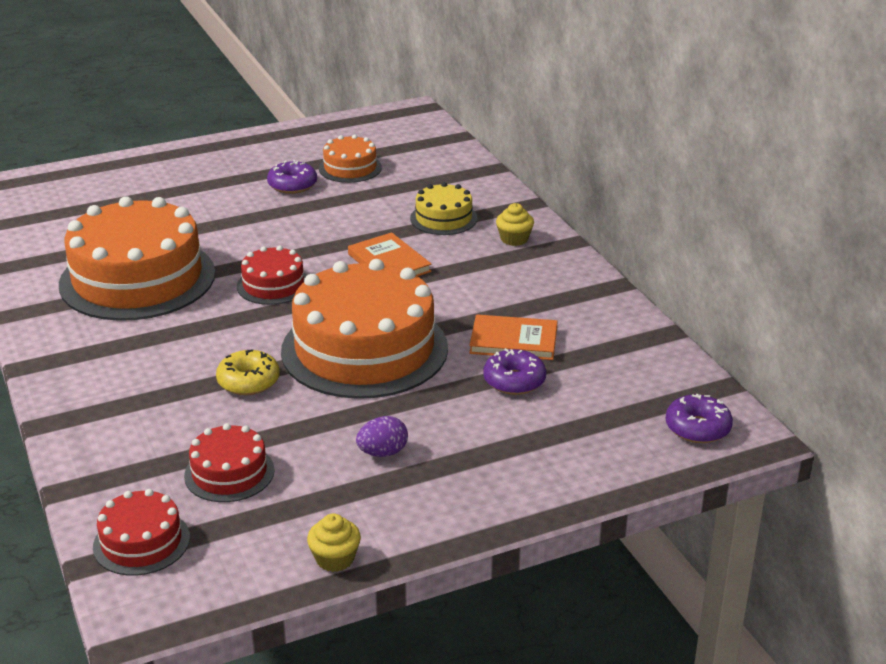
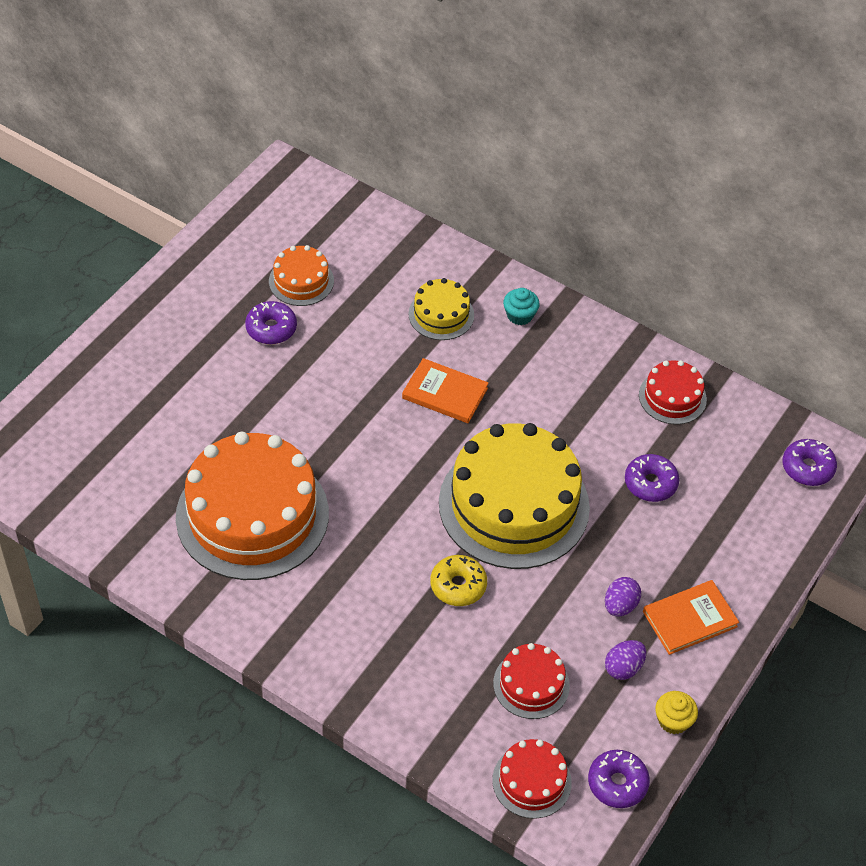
camera: 35 degrees left, 20 degrees up
red cake [237,246,307,305] -> red cake moved to [639,360,707,425]
orange cake [281,259,448,399] -> yellow cake [439,423,590,569]
orange book [469,314,557,360] -> orange book moved to [643,580,739,655]
yellow cupcake [496,203,534,246] -> turquoise cupcake [503,288,540,325]
none -> purple donut [588,750,650,808]
none -> purple egg [605,640,646,680]

